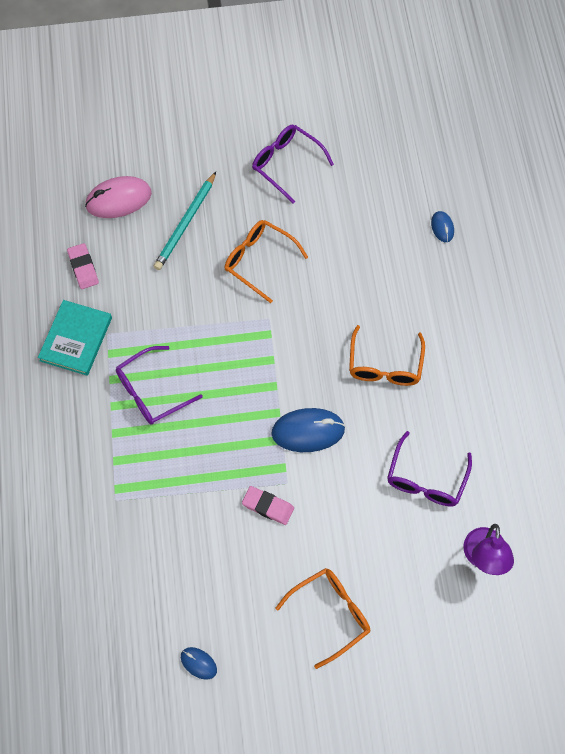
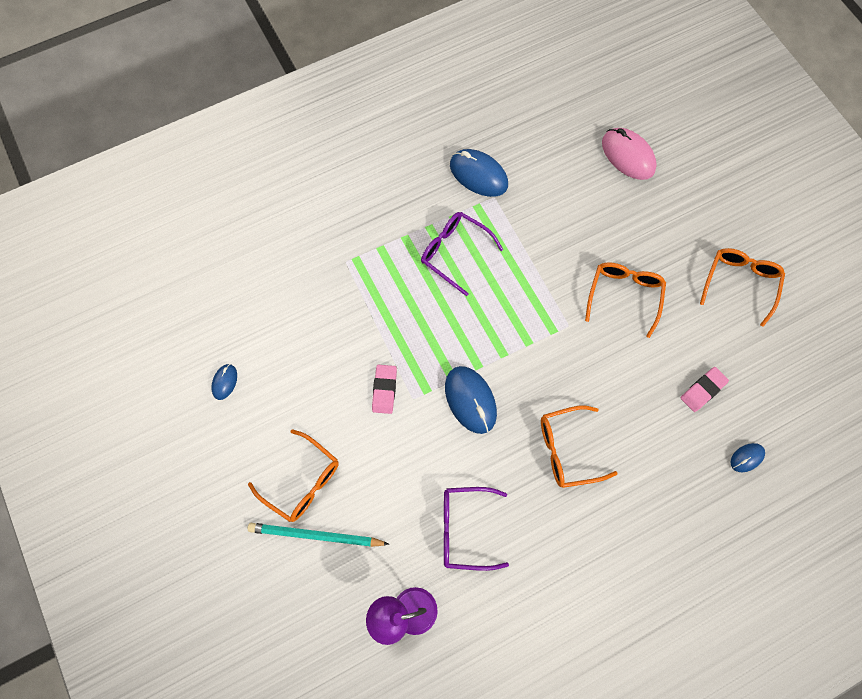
camera: 70 degrees right, 5 degrees up
turquoise book [38,300,112,376] -> blue mouse [450,149,508,197]
pink eraser [67,243,99,289] -> pink eraser moved to [680,367,729,412]
turquoise pencil [153,172,216,270] -> turquoise pencil moved to [248,523,389,547]
purple glasses [252,125,334,204] -> orange glasses [700,248,785,327]

